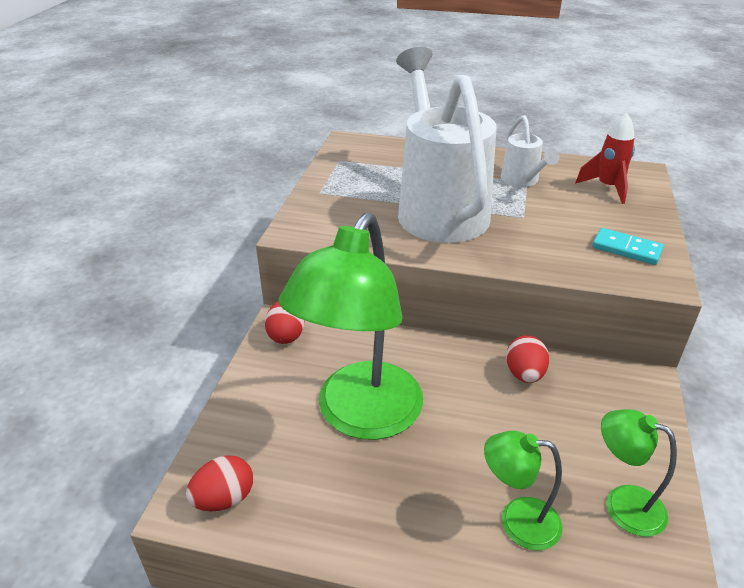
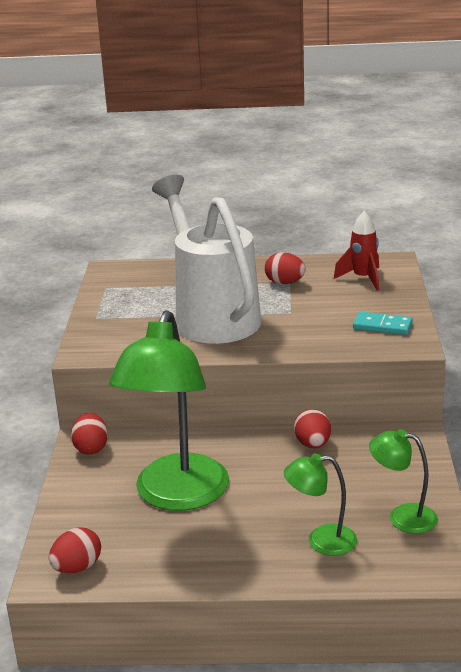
camera: 10 degrees left, 10 degrees down
white watering can [501,115,560,187] -> red egg [265,252,306,284]

